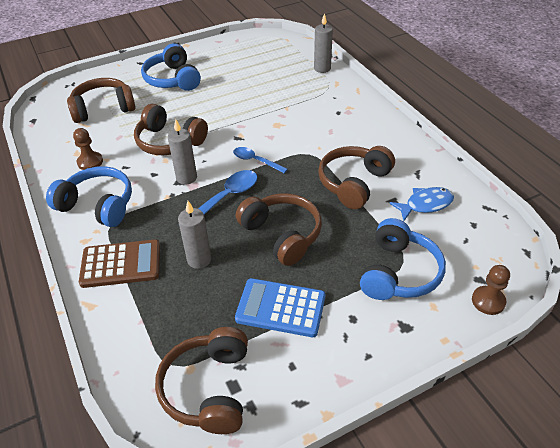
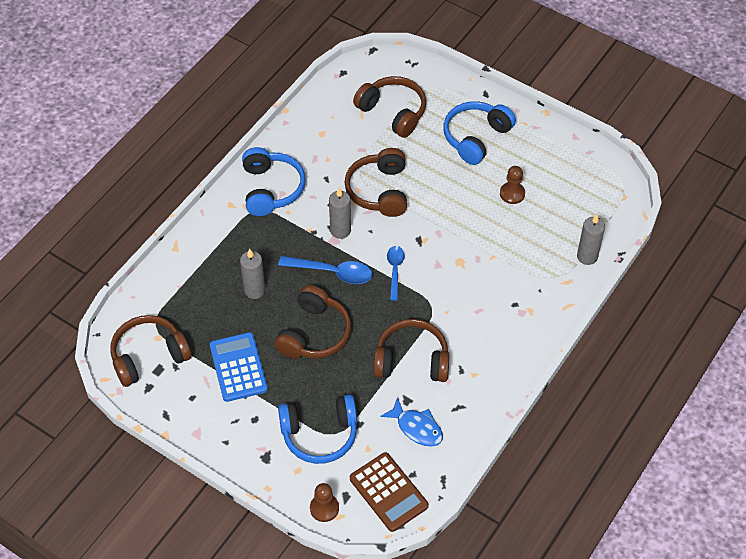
camera: 60 degrees right, 10 degrees up
brown pawn [73,128,103,170] -> brown pawn moved to [500,166,525,204]
brown calculator [79,239,160,288] -> brown calculator moved to [350,452,429,532]

